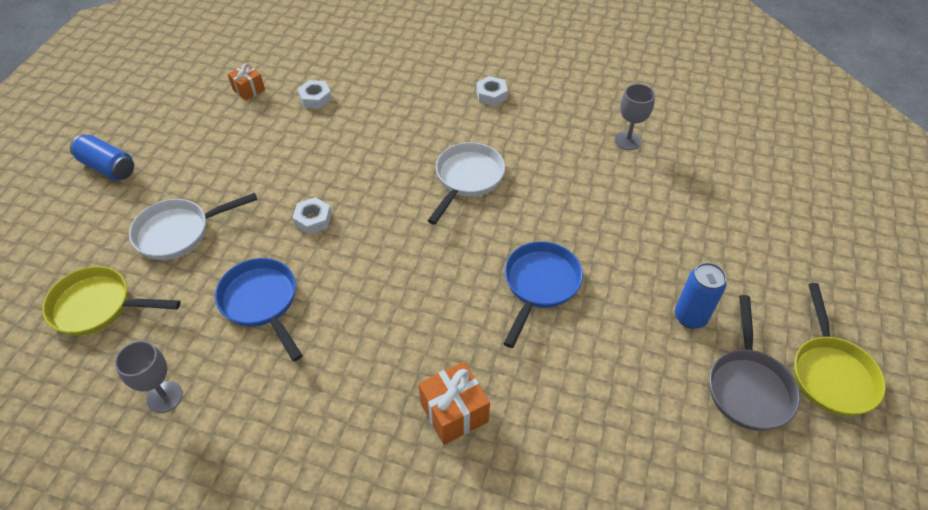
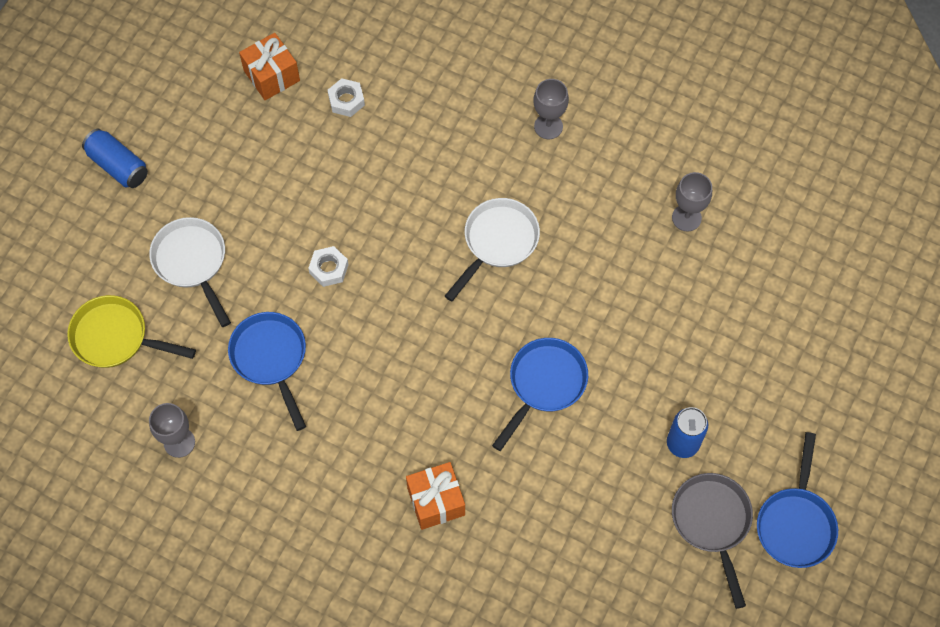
camera: 10 degrees right, 15 degrees up
white pan [129,193,258,260] -> white pan turned 75 degrees clockwise [149,217,231,327]
orange gift [228,63,265,101] -> orange gift [239,33,300,100], size x1.53
white nut [476,76,508,106] -> grey goblet [534,79,569,139]
grey pan [709,295,800,431] -> grey pan turned 150 degrees clockwise [672,473,753,609]
yellow pan [794,283,886,416] -> blue pan [757,432,838,568]

